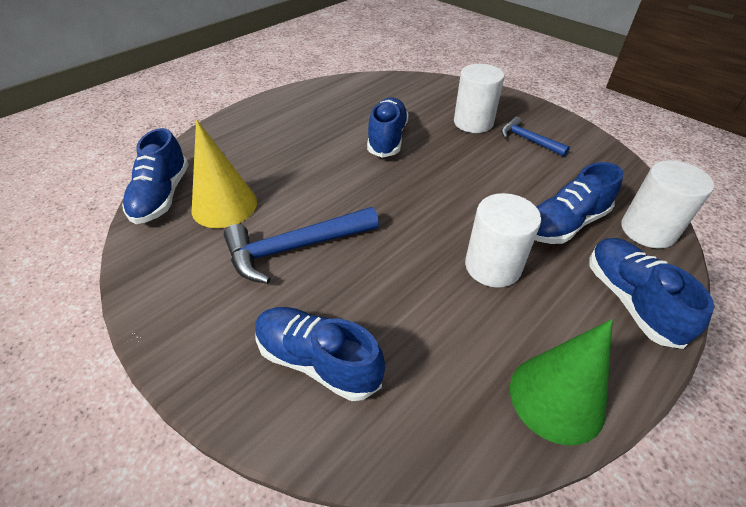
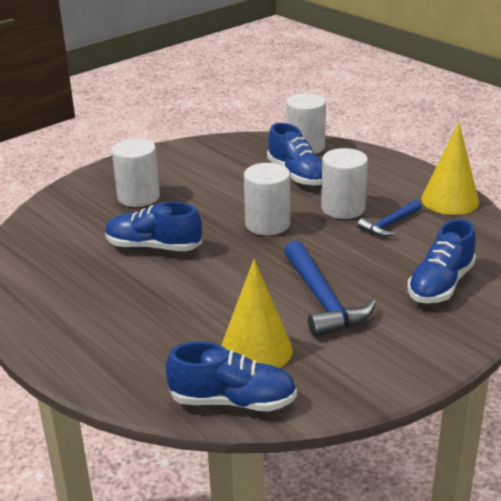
camera: 85 degrees left, 15 degrees down
blue hammer [501,117,570,156] -> blue hammer moved to [357,200,421,237]
green cone [510,319,613,446] -> yellow cone [421,122,479,215]
blue shoe [589,238,714,349] -> none
none -> white cylinder [244,163,290,236]

